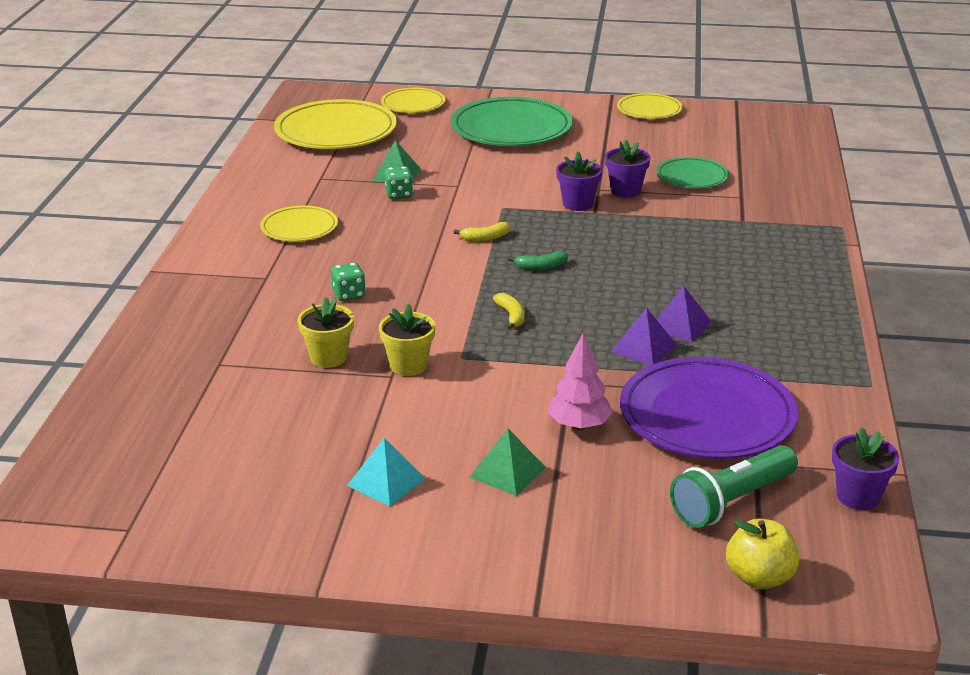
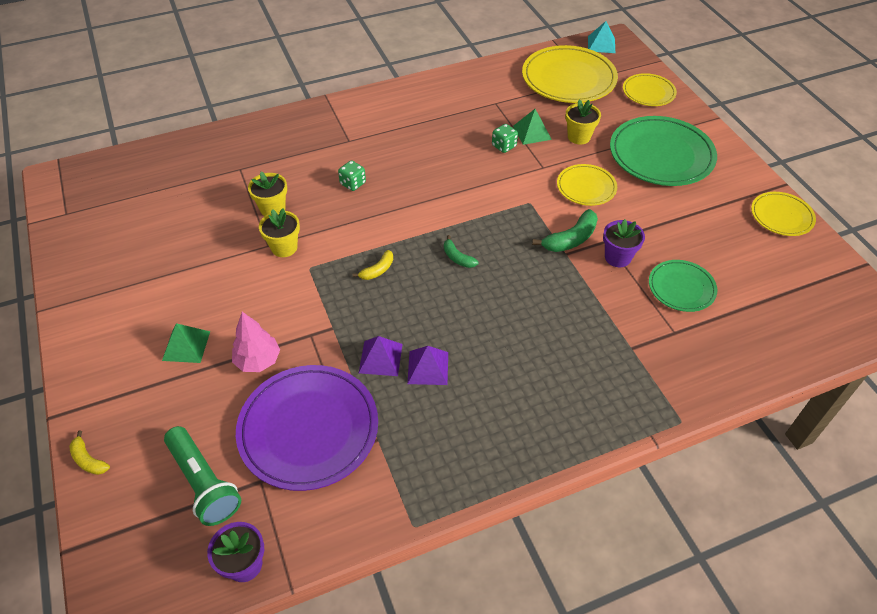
camera: 60 degrees right, 20 degrees up
yellow plate [260,205,338,242] -> yellow plate moved to [557,164,617,206]
turquoise pyramid [347,438,426,507] -> turquoise pyramid moved to [588,21,615,53]
yellow banana [453,222,510,242] -> yellow banana moved to [69,430,110,475]
purple flower pot [556,152,602,211] -> green banana [532,209,598,252]
green flashlight [670,445,798,528] -> green flashlight turned 150 degrees counterclockwise [164,426,241,526]
yellow apple [726,519,799,589] -> none
none -> yellow flower pot [565,100,601,145]

